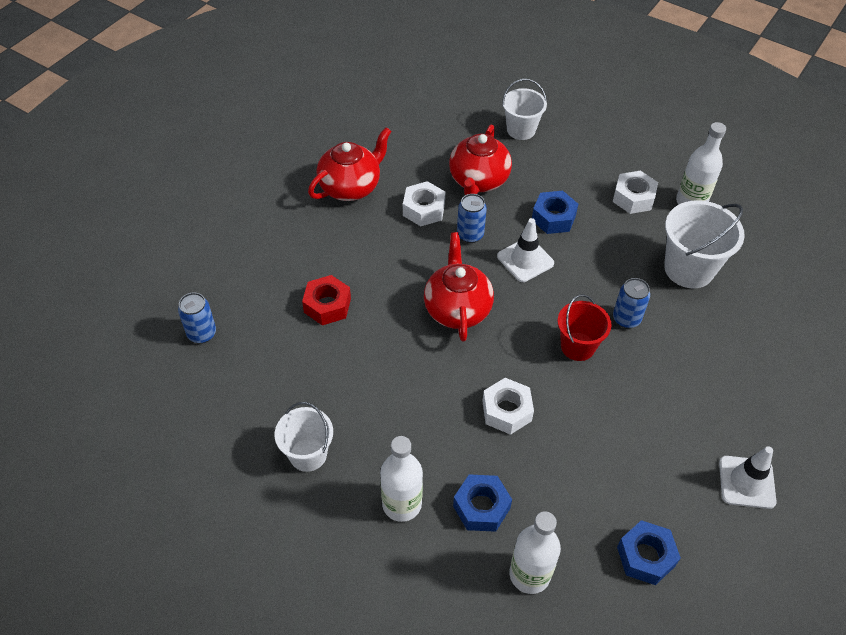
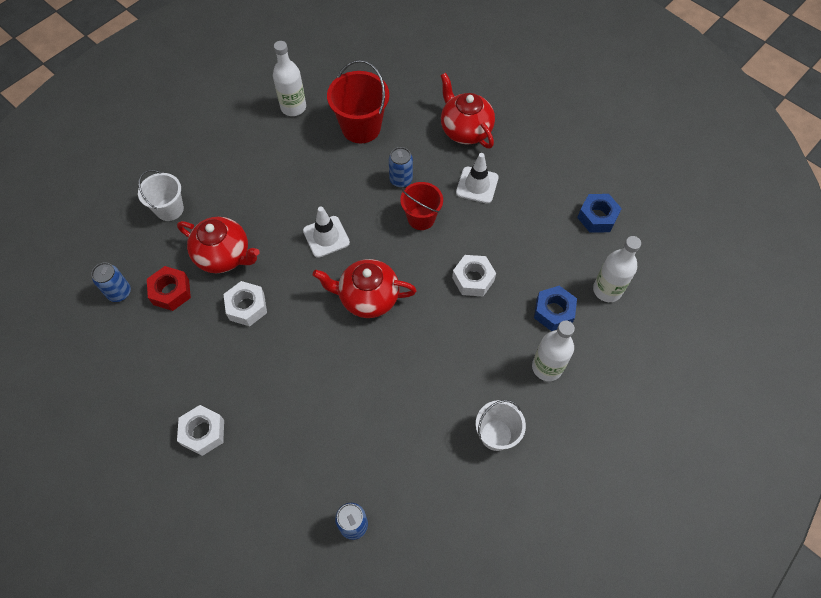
camera: 80 degrees left, 10 degrees up
red nut [302,275,351,325] -> red nut moved to [147,266,191,311]
red teapot [308,127,391,201] -> red teapot moved to [440,73,495,148]
blue can [457,194,487,243] -> blue can moved to [91,262,131,302]
blue nut [532,191,578,234] -> none
white nut [613,171,658,214] -> white nut moved to [177,405,224,456]
white bucket [664,200,745,288] -> red bucket [327,60,389,143]
white traffic cone [719,446,777,509] -> white traffic cone moved to [456,153,499,204]

